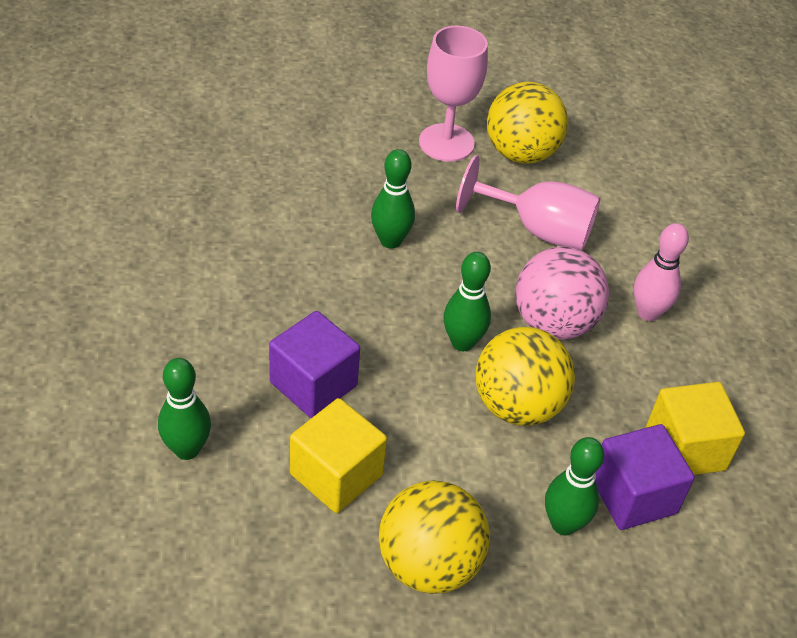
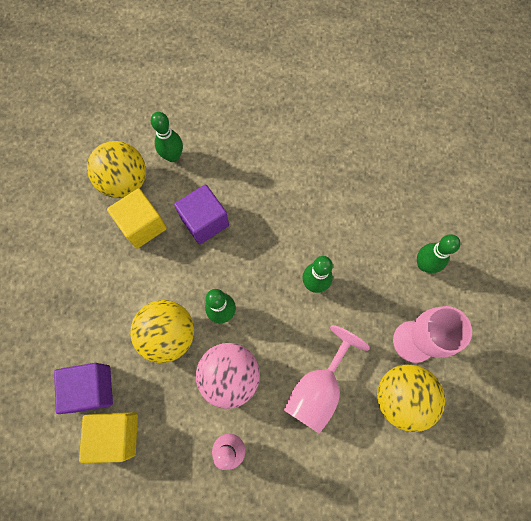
camera: 105 degrees right, 25 degrees up
yellow ball [379,480,490,594] -> yellow ball moved to [87,141,146,198]
green bowling pin [545,437,604,535] -> green bowling pin moved to [417,234,461,273]

